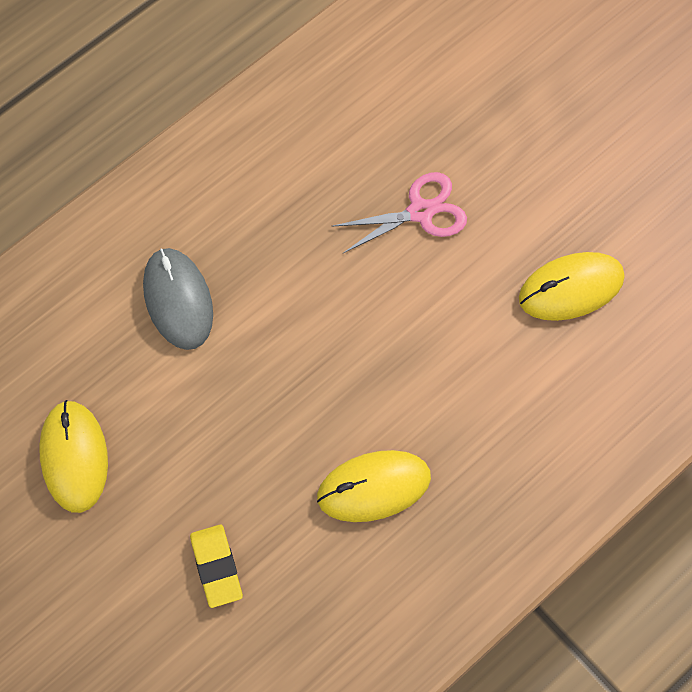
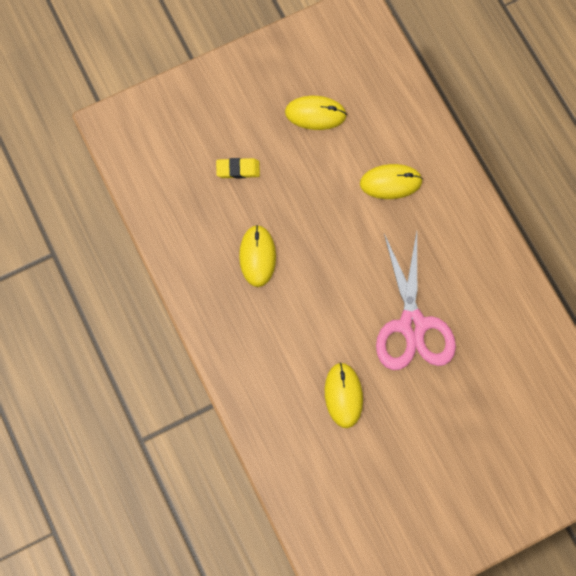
camera: 105 degrees right, 5 degrees up
grey mouse [143,248,213,350] -> yellow mouse [360,164,423,199]
pink scissors [333,172,467,254] -> pink scissors [376,232,456,370], size x1.85

